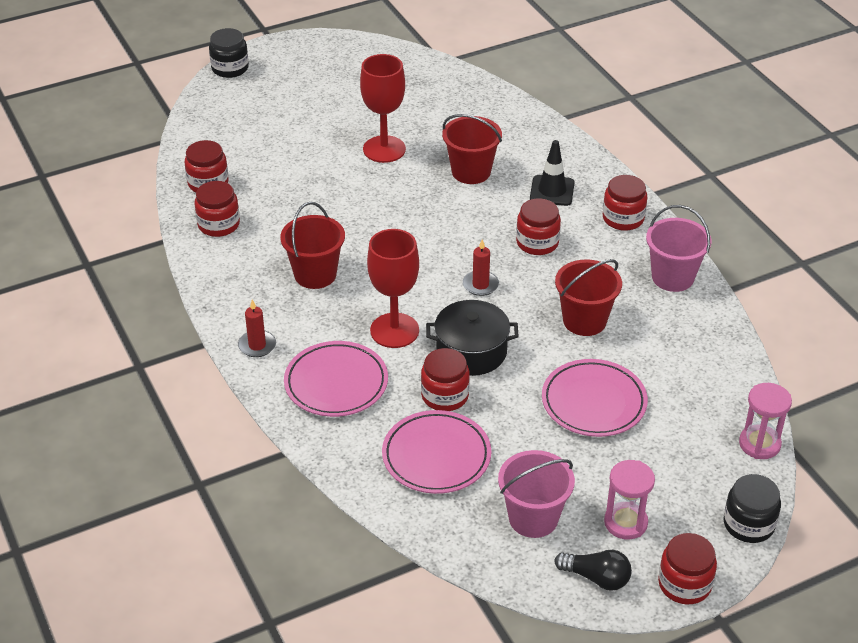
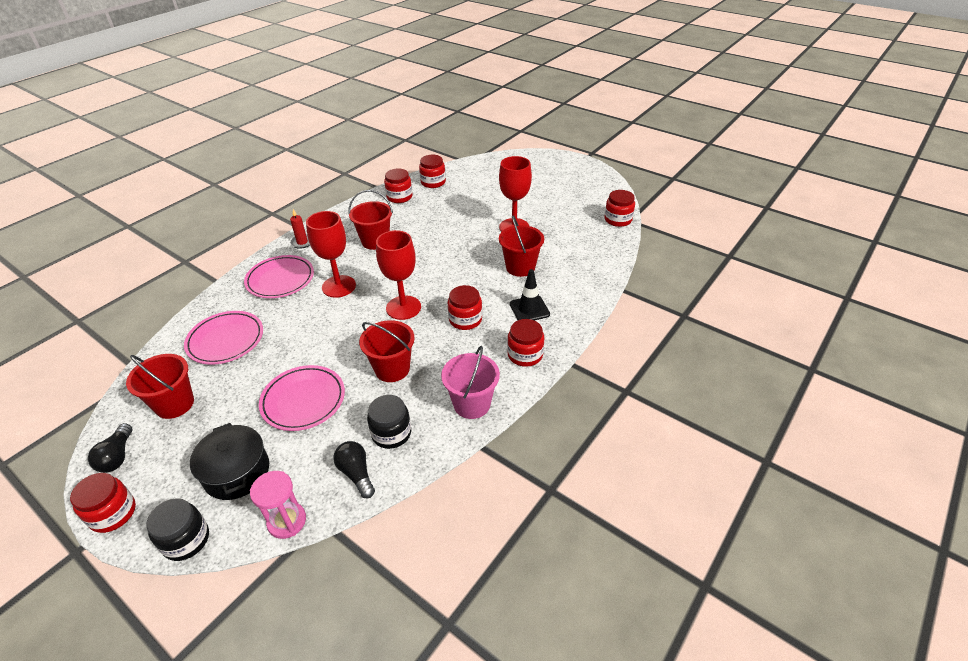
camera: 65 degrees right, 0 degrees up
black jar [209,28,249,78] -> black jar moved to [367,395,411,449]
red jar [421,348,470,411] -> red jar moved to [604,190,635,227]
black pot [426,300,519,376] -> black pot moved to [190,423,269,500]
red candle [463,239,499,296] -> red goblet [376,230,421,320]
pink bucket [498,450,575,538] -> red bucket [126,354,194,419]
pink hourglass [604,460,655,539] -> none
none -> black light bulb [333,441,375,498]

